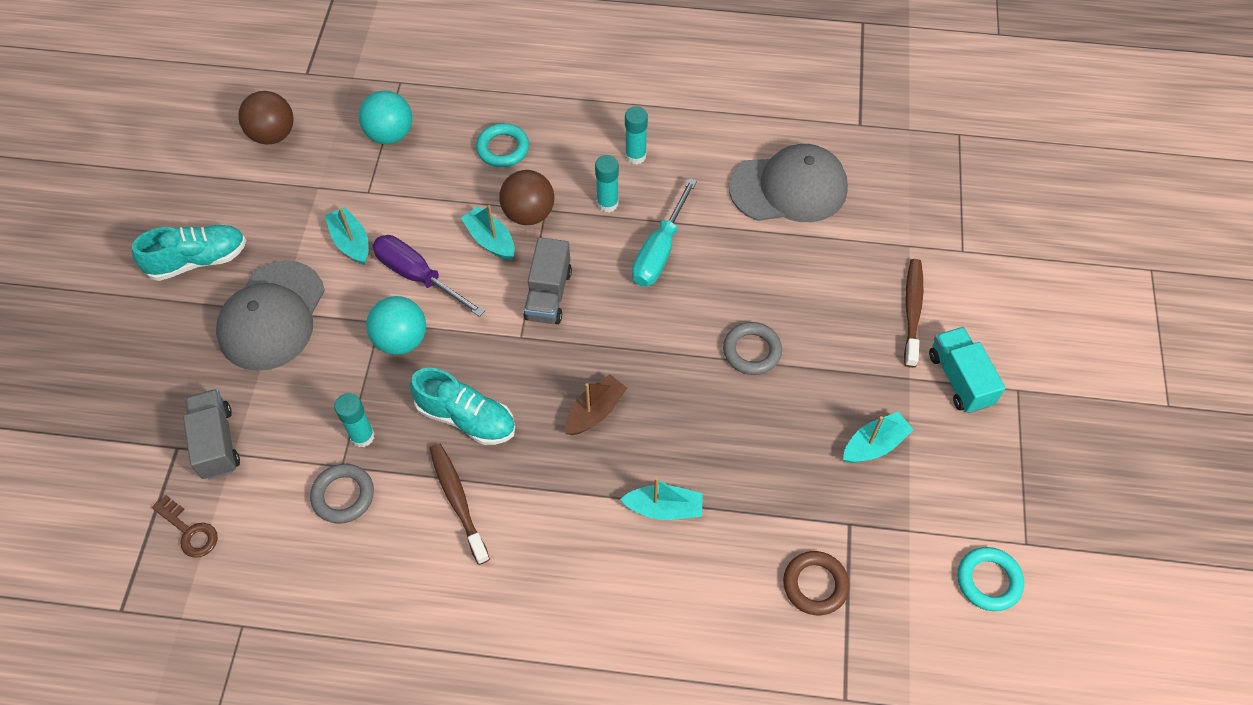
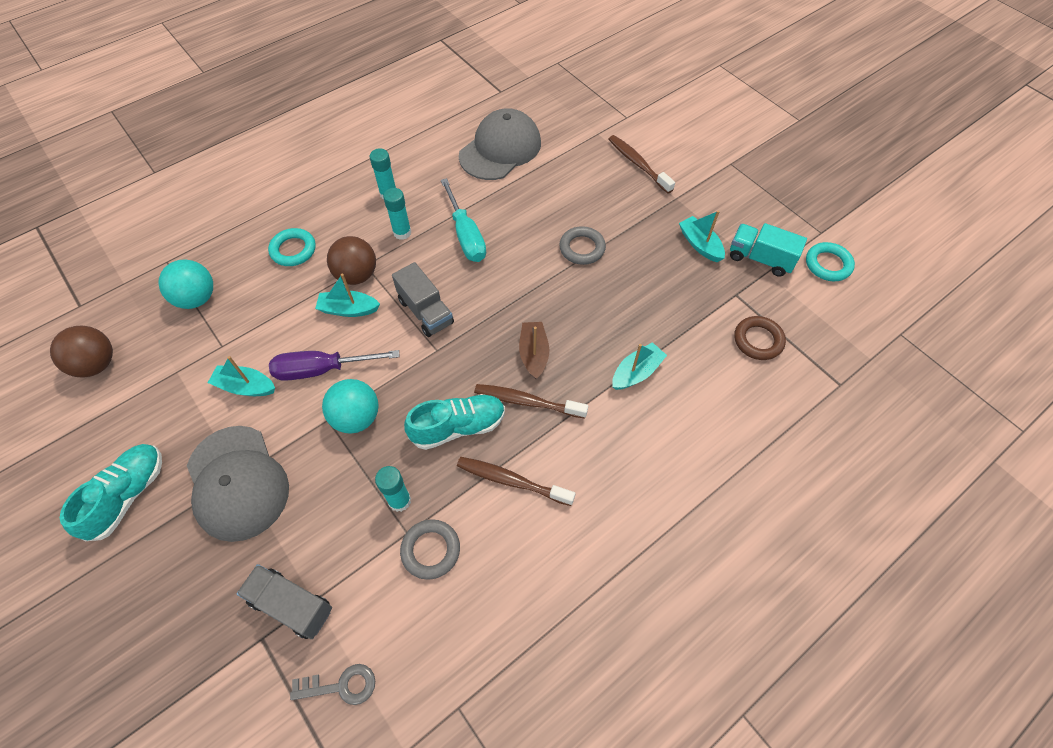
camera: 45 degrees left, 0 degrees up
brown key [152,495,218,558] -> grey key [290,664,375,705]
turquoise boat [843,412,913,463] -> turquoise boat turned 45 degrees counterclockwise [679,210,725,262]
turquoise truck [929,327,1005,413] -> turquoise truck moved to [730,223,807,277]
none -> brown toothbrush [474,384,588,419]

